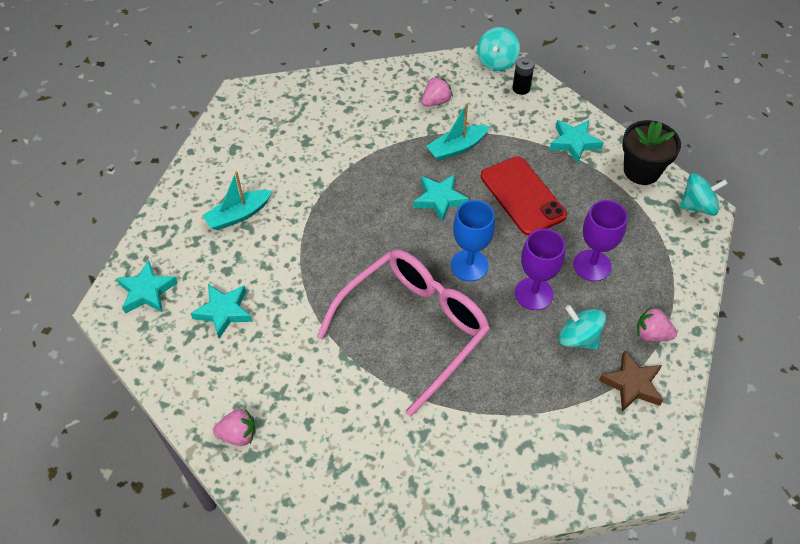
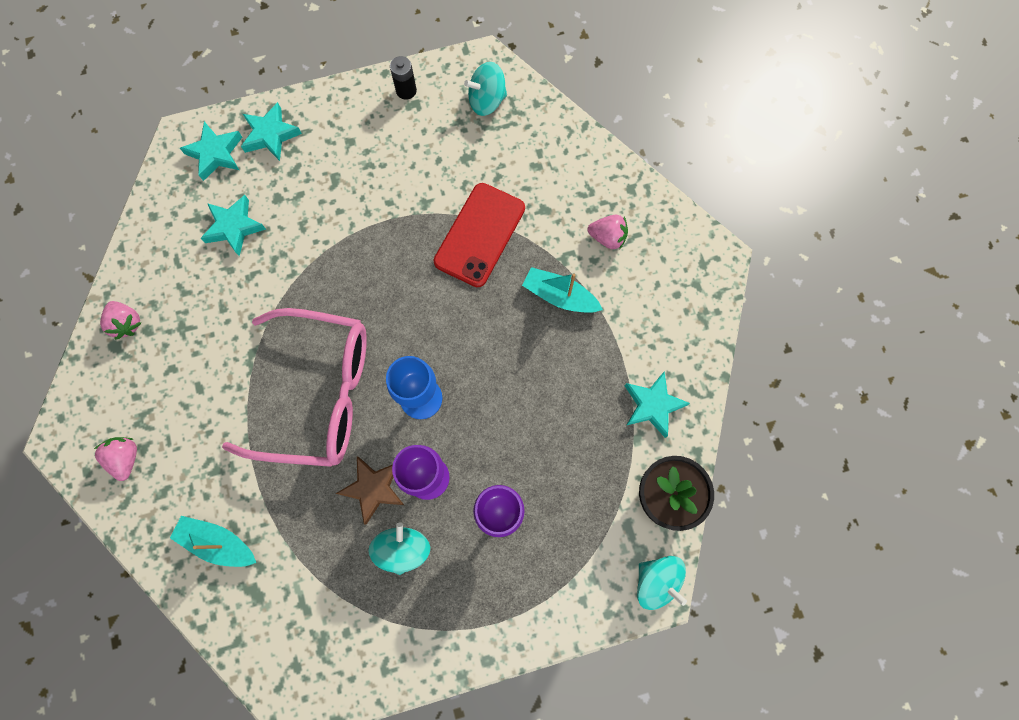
camera: 55 degrees right, 20 degrees up
turquoise boat [202,171,272,230] -> turquoise boat moved to [170,516,256,567]
turquoise star [413,174,469,222] -> turquoise star moved to [241,102,302,161]
turquoise spinning top [477,27,520,71] -> turquoise spinning top moved to [464,62,507,116]
red phone [481,156,567,236] -> red phone moved to [434,183,525,287]
black battery [512,57,534,95] -> black battery moved to [390,56,417,100]
brown star [599,350,663,412] -> brown star moved to [336,456,404,525]
pink strawberry [637,307,677,341] -> pink strawberry moved to [94,437,137,481]

